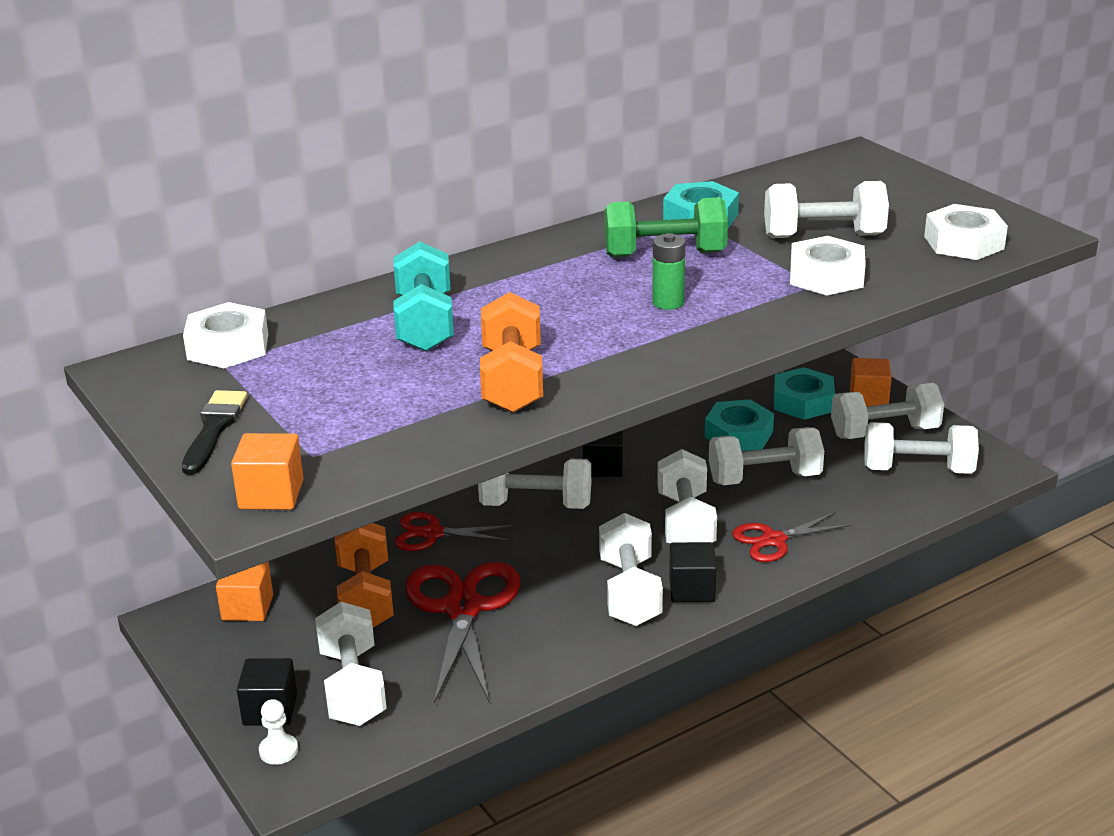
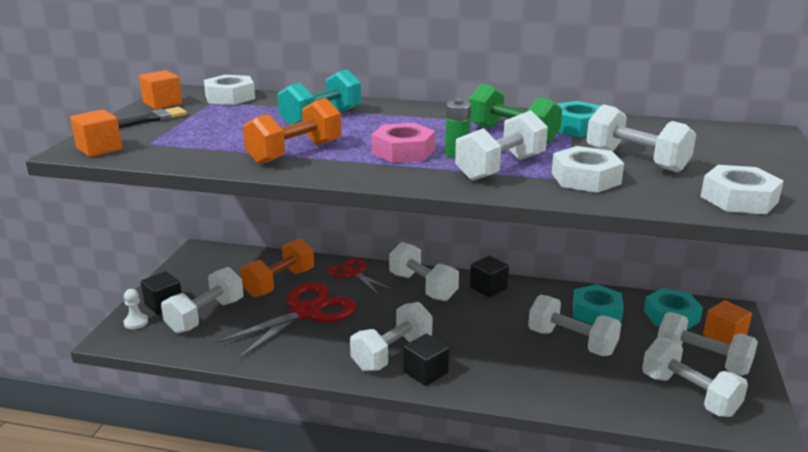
camera: 45 degrees right, 5 degrees down
orange cube [216,562,273,621] -> orange cube moved to [139,70,182,110]
white dumbbell [657,449,717,544] -> white dumbbell moved to [455,110,548,181]
red scissors [733,512,850,562] -> none
none -> pink nut [371,123,435,163]

